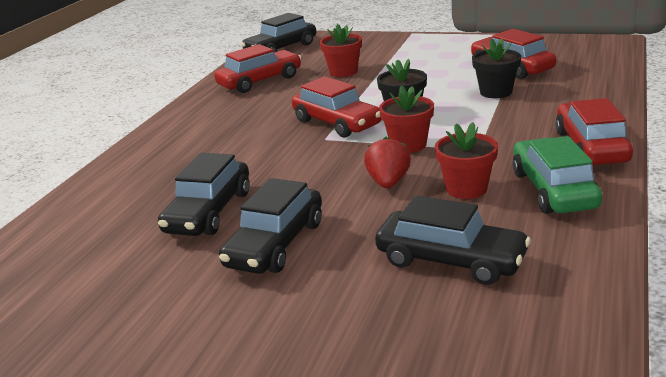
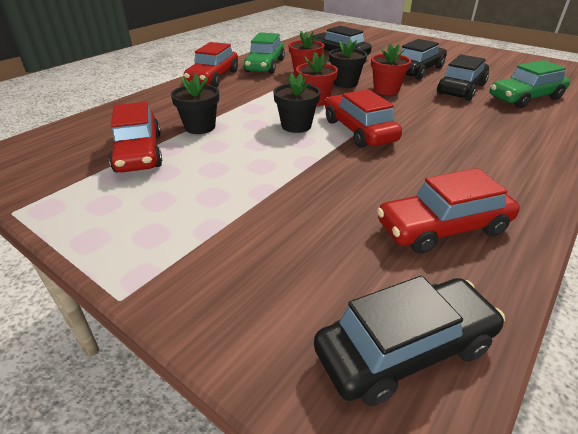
camera: 165 degrees left, 10 degrees up
red flower pot [320,24,362,77] -> red flower pot moved to [371,43,411,95]
red strawberry [364,137,411,188] -> black flower pot [329,40,367,88]
none -> green car [490,60,570,108]

